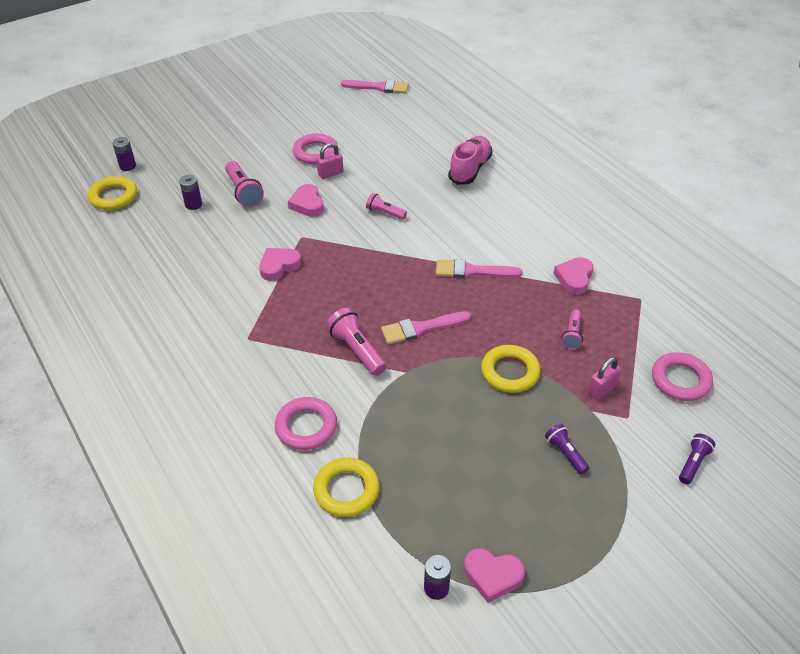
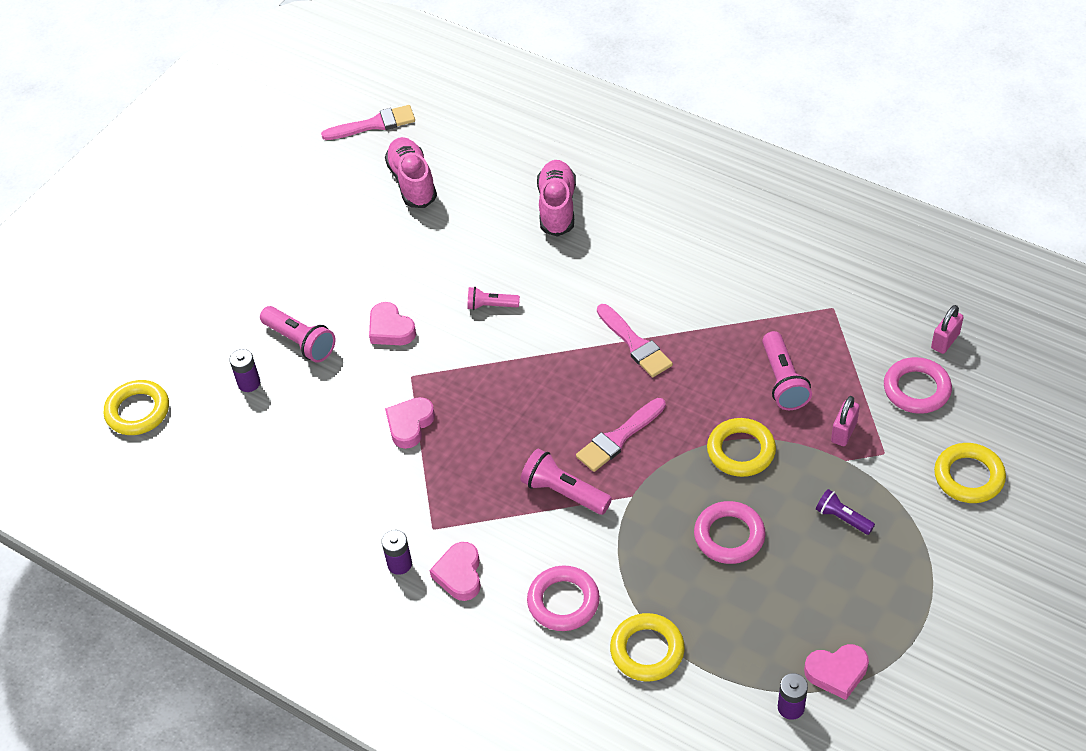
camera: 20 degrees left, 5 degrees up
purple battery [112,137,136,171] -> purple battery moved to [382,530,412,575]
pink ring [293,133,338,164] -> pink ring moved to [694,501,766,564]
pink padlock [317,143,343,179] -> pink padlock moved to [931,305,964,354]
pink brush [436,259,523,278] -> pink brush turned 105 degrees counterclockwise [597,304,673,377]
pink heart [553,257,594,295] -> pink heart moved to [430,542,481,601]
pink flashlight [561,309,583,350] -> pink flashlight [762,331,812,410], size x1.59
purple flashlight [679,434,715,484] -> yellow ring [934,443,1006,503]
none -> pink shoe [385,137,437,208]

